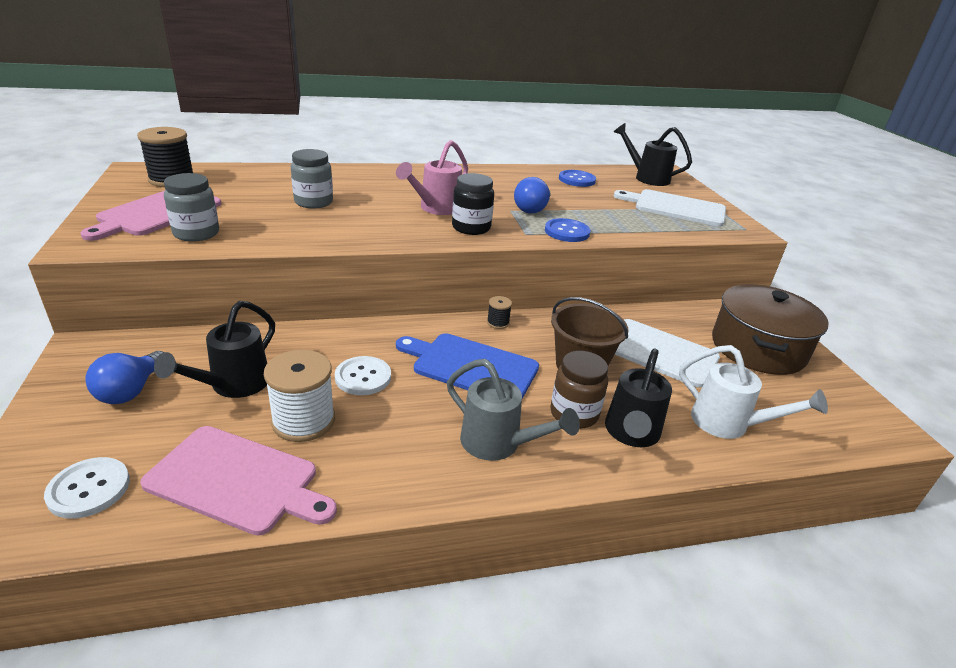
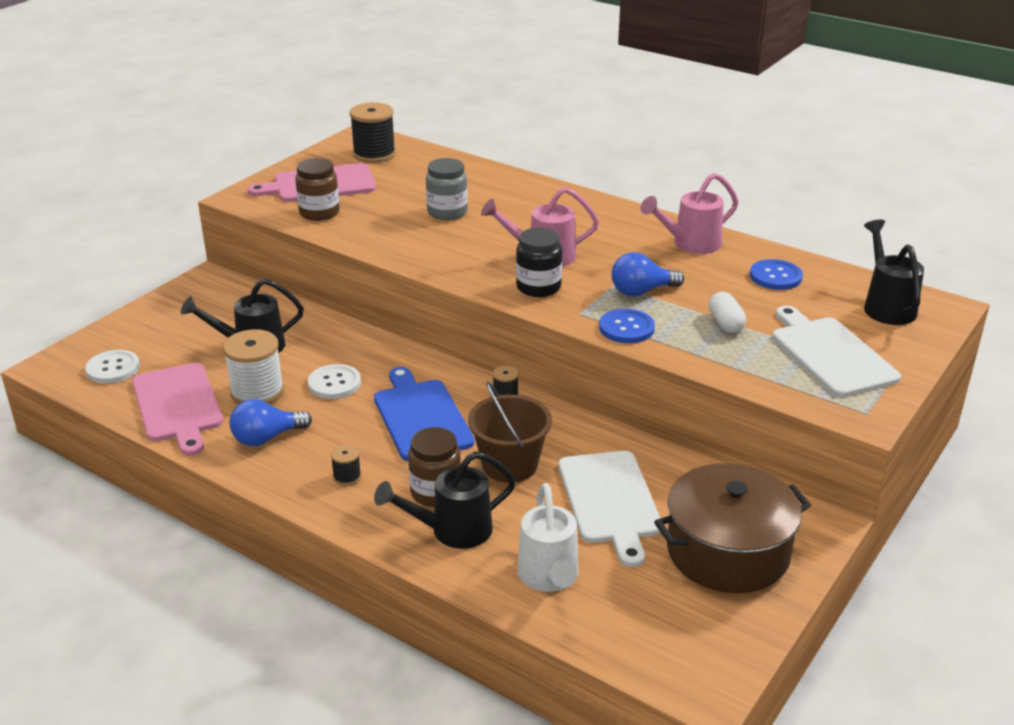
camera: 50 degrees right, 0 degrees up
blue light bulb [85,351,164,404] -> blue light bulb moved to [230,399,312,446]
grey jar [164,173,219,242] -> brown jar [296,158,339,221]
grey watering can [447,359,580,461] -> black spool [331,444,361,486]
none -> pink watering can [641,173,739,254]
none -> white capsule [709,292,746,333]

